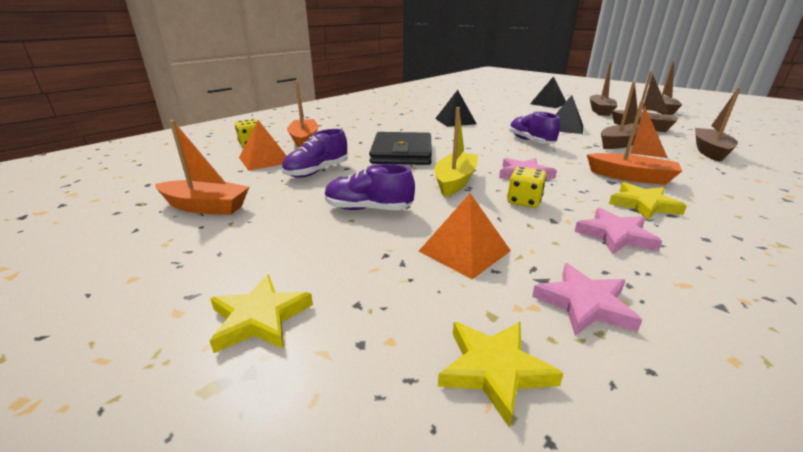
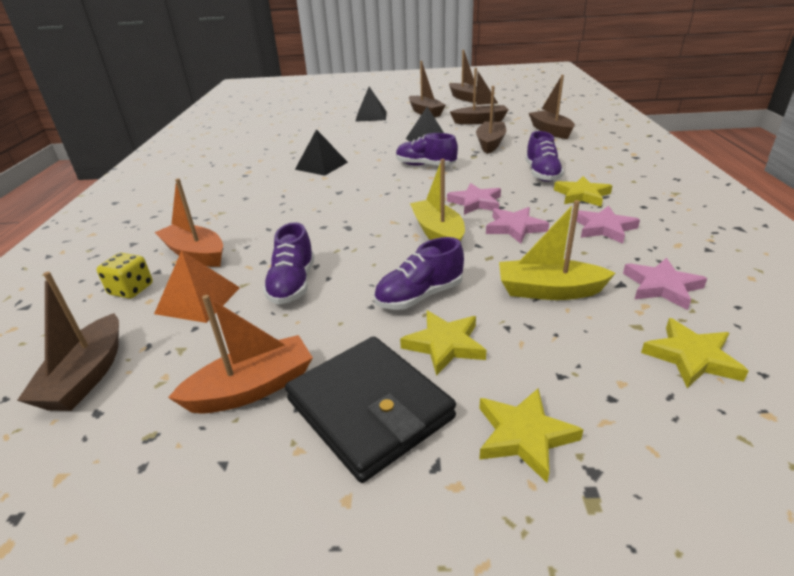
camera: 40 degrees left, 5 degrees up
black wallet [369,132,432,165] -> black wallet moved to [285,336,456,483]
orange pyramid [419,193,511,279] -> yellow boat [499,200,616,300]
yellow dice [507,167,547,208] -> pink star [486,207,549,244]
orange boat [587,101,682,185] -> purple shoe [525,131,564,182]
none -> brown boat [17,272,119,411]
none -> yellow star [400,311,486,376]

